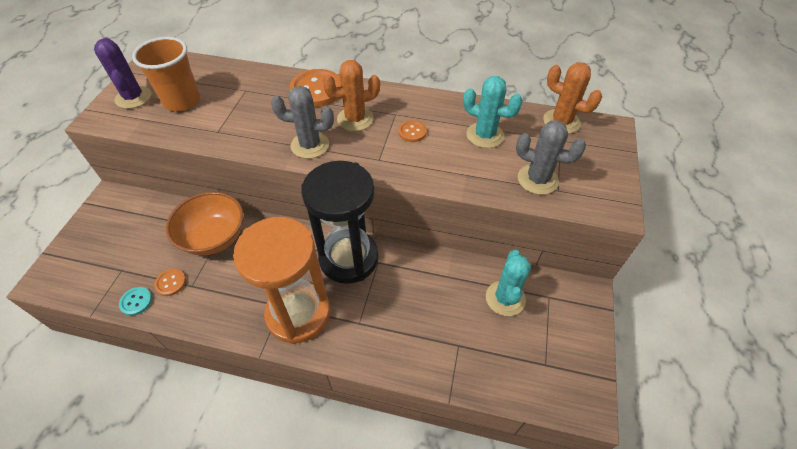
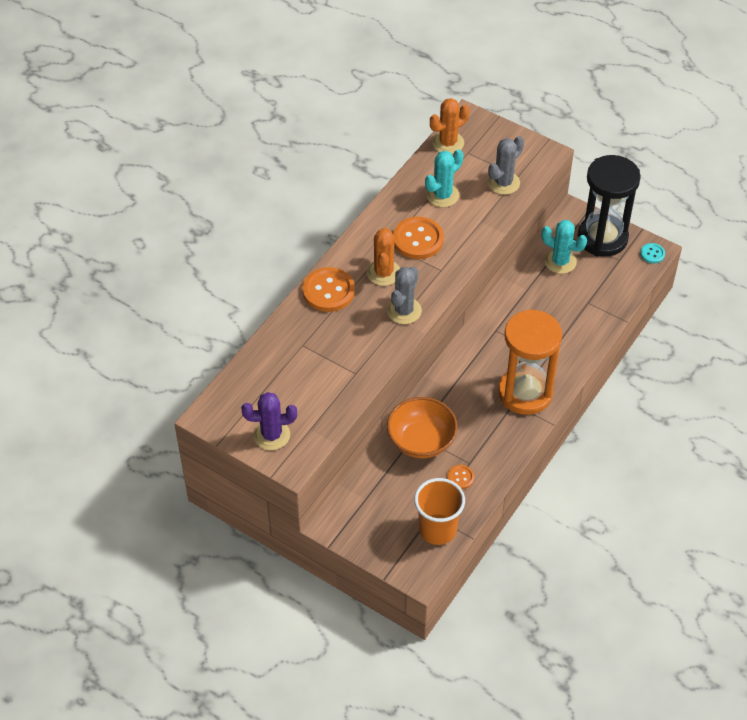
camera: 70 degrees left, 0 degrees up
turquoise button [119,287,152,316] -> turquoise button moved to [640,243,665,264]
orange cup [132,37,200,112] -> orange cup moved to [414,478,465,545]
black hourglass [301,161,379,284] -> black hourglass moved to [577,155,641,257]
orange button [398,120,427,142] -> orange button [393,217,444,259], size x2.00

